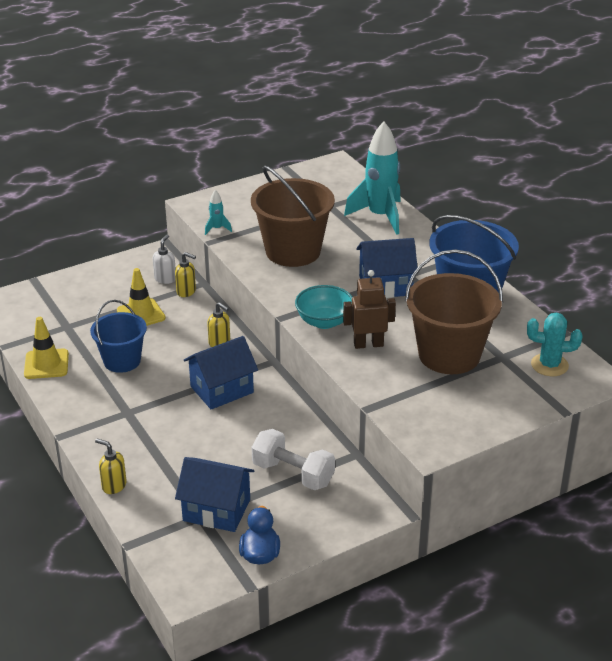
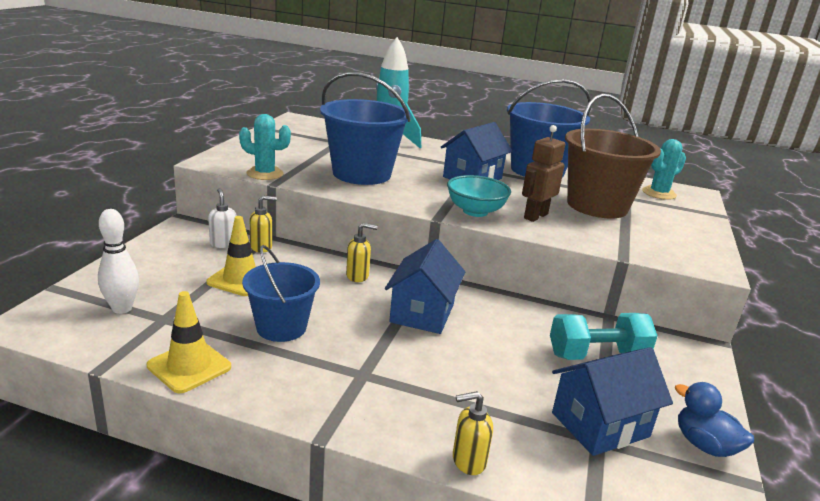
camera: 45 degrees left, 10 degrees down
turquoise rocket [205,190,232,235] -> turquoise cactus [239,114,291,180]
brown bucket [251,165,335,267] -> blue bucket [320,72,411,185]
white dumbbell [252,429,335,490] -> turquoise dumbbell [550,313,657,360]
none -> white bowling pin [98,209,139,314]

